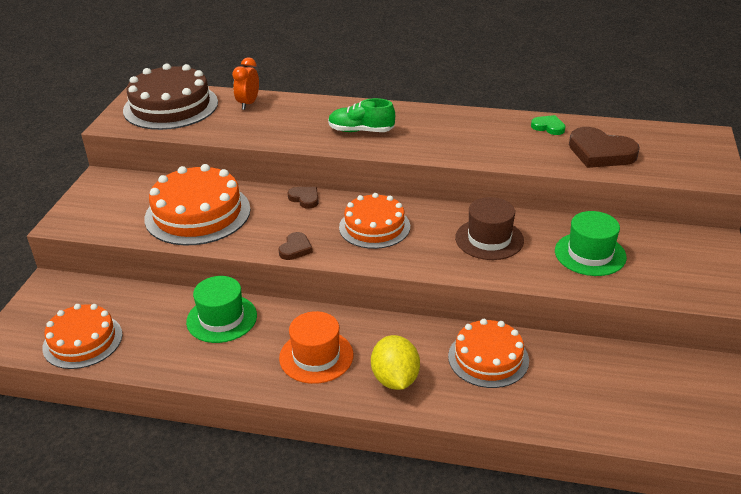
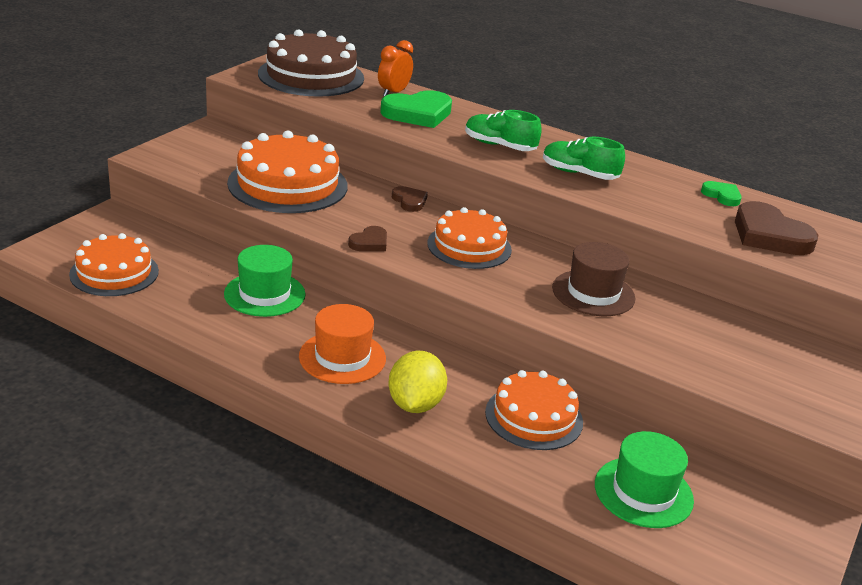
camera: 15 degrees right, 5 degrees down
green hat [555,211,627,276] -> green hat moved to [595,431,694,528]
none -> green heart [380,90,452,128]
none -> green shoe [543,137,625,180]

